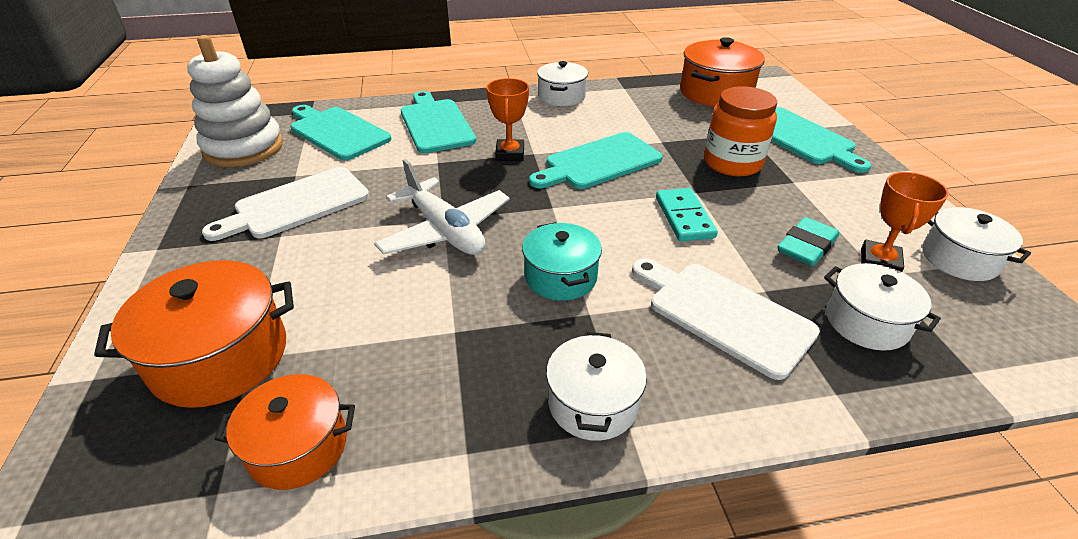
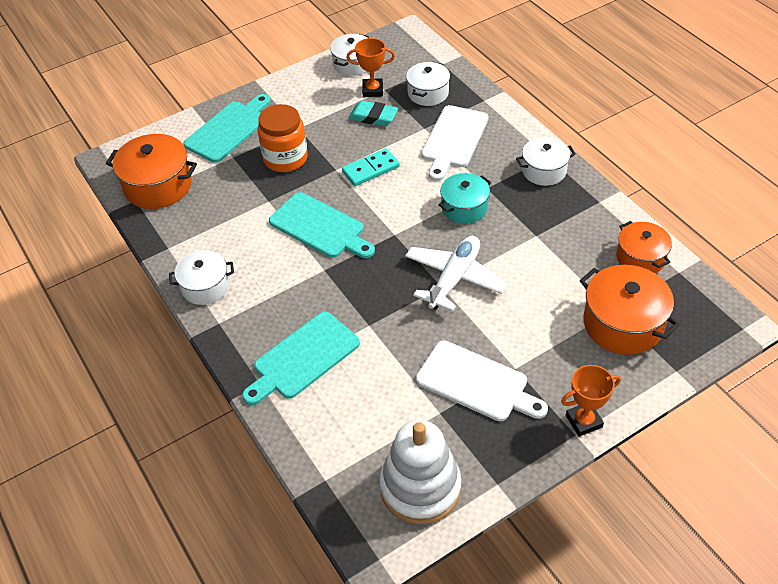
camera: 110 degrees left, 10 degrees up
turquoise cutting board [290,105,392,160] -> none
orange trophy [486,78,529,161] -> orange trophy moved to [561,365,621,437]

